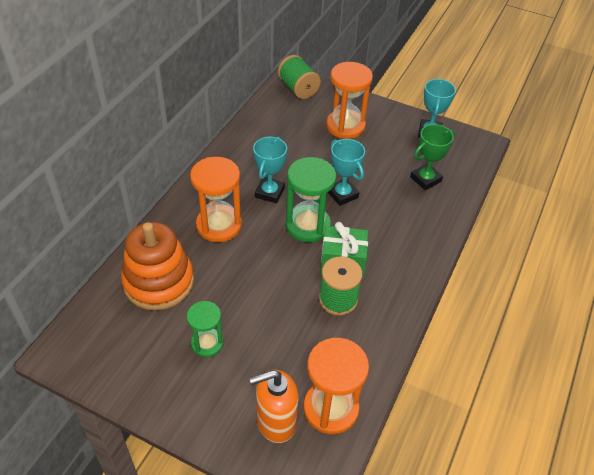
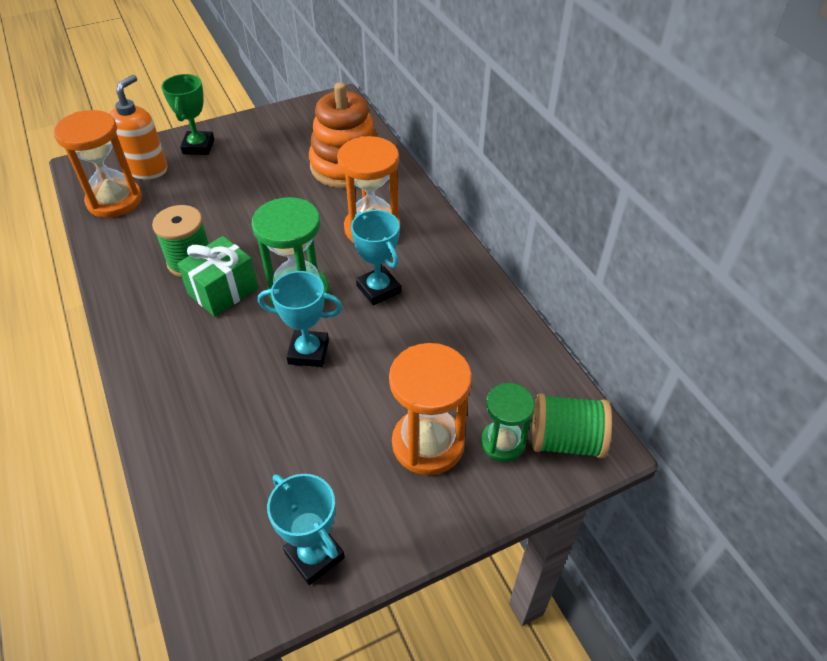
camera: 130 degrees right, 0 degrees up
green hourglass [187,301,223,357] -> green hourglass moved to [481,383,535,462]
green trophy [410,124,455,190] -> green trophy moved to [161,74,214,155]

